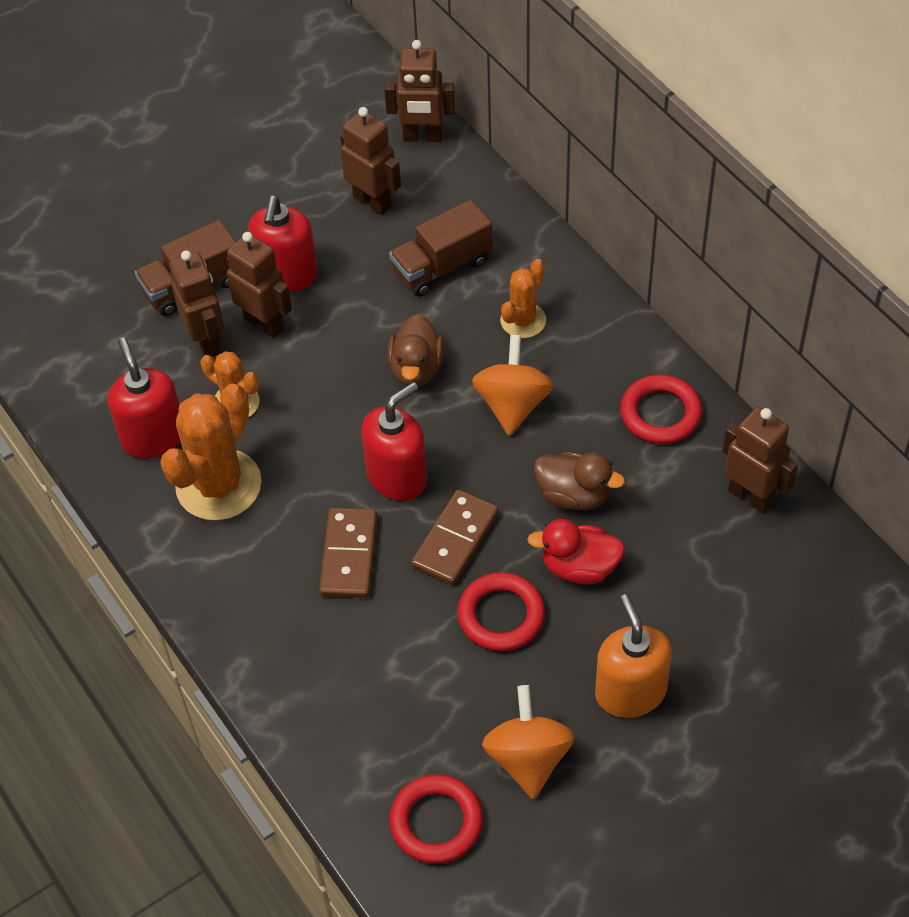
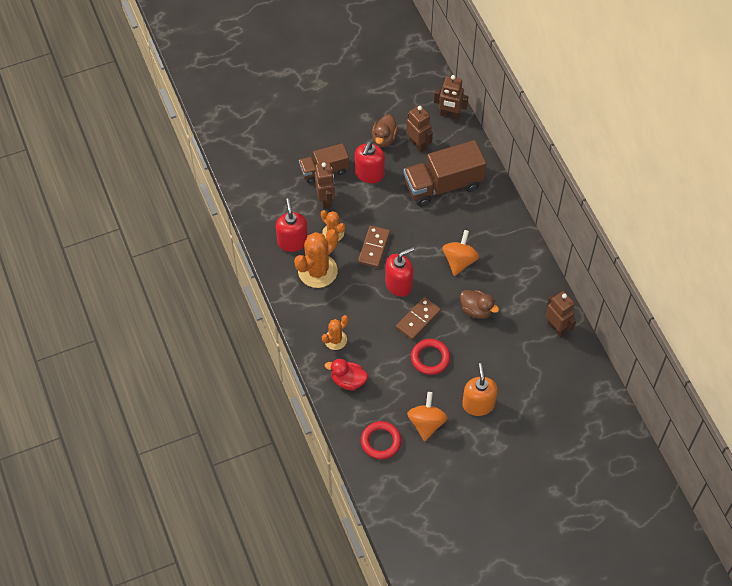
camera: 10 degrees right, 5 degrees up
brown robot [226,232,292,338] -> none
brown domino [319,508,377,598] -> brown domino moved to [358,225,390,268]
brown duck [387,314,445,386] -> brown duck moved to [372,114,399,147]
brown truck [389,200,493,297] -> brown truck [404,140,487,206], size x1.61
orange cactus [500,259,546,338] -> orange cactus moved to [322,315,349,350]
red duck [527,519,625,584] -> red duck moved to [325,359,368,391]
red ring [620,374,702,444] -> none

